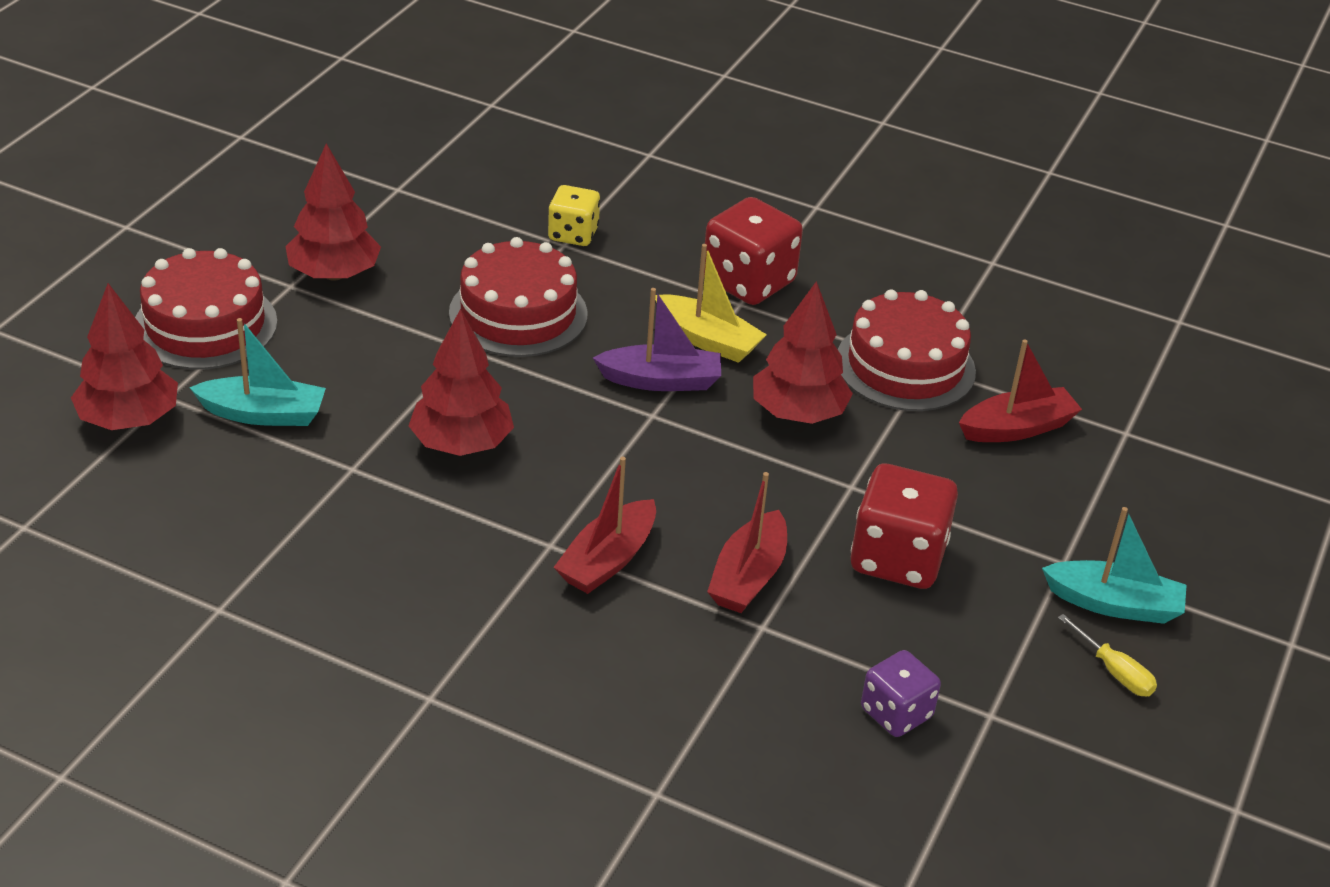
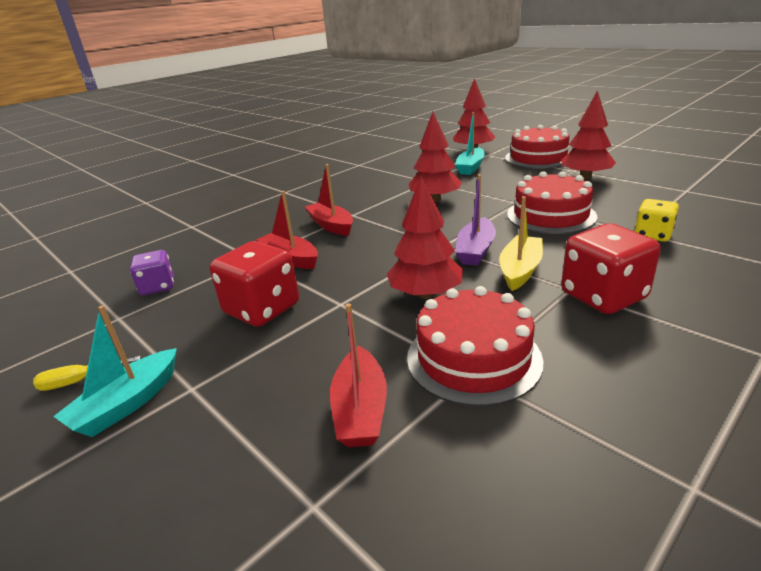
camera: 115 degrees right, 10 degrees down
yellow boat [655,244,767,363] -> yellow boat turned 150 degrees clockwise [499,196,543,291]

